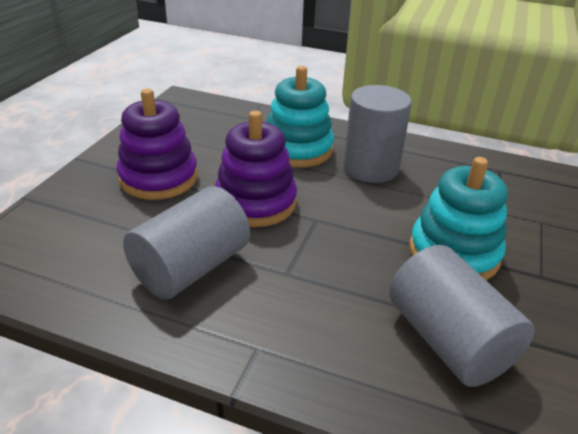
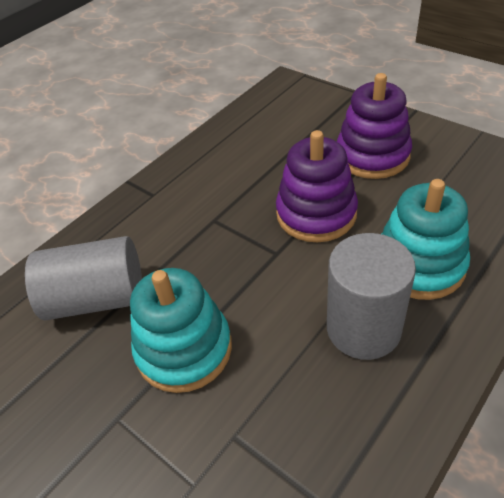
camera: 115 degrees right, 10 degrees up
grey cylinder [123,186,250,300] -> none

